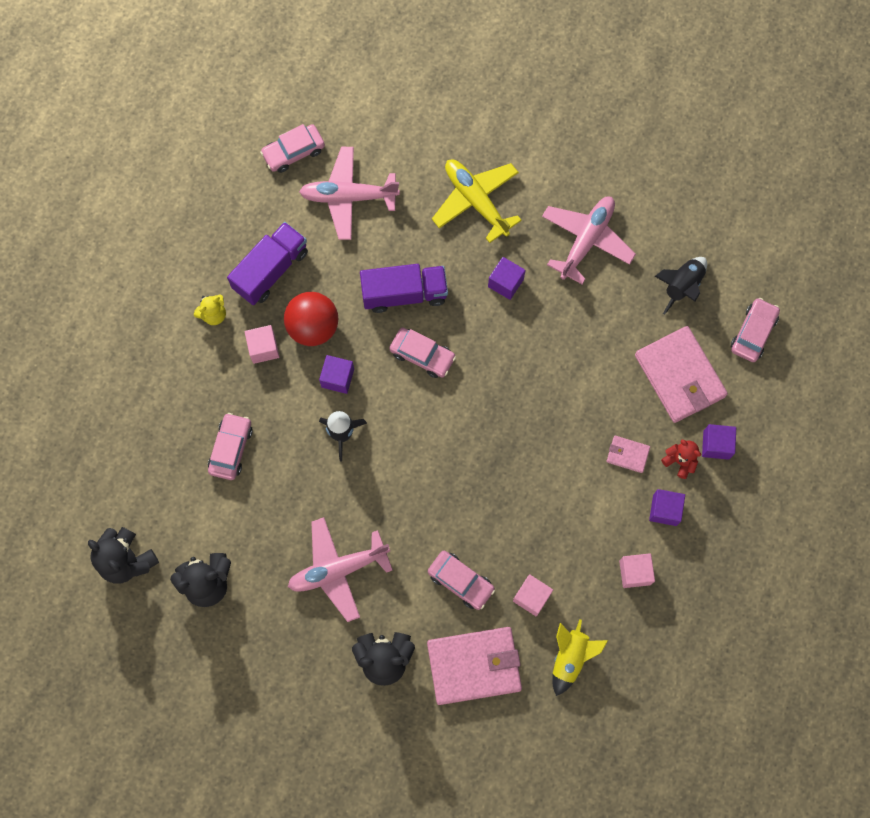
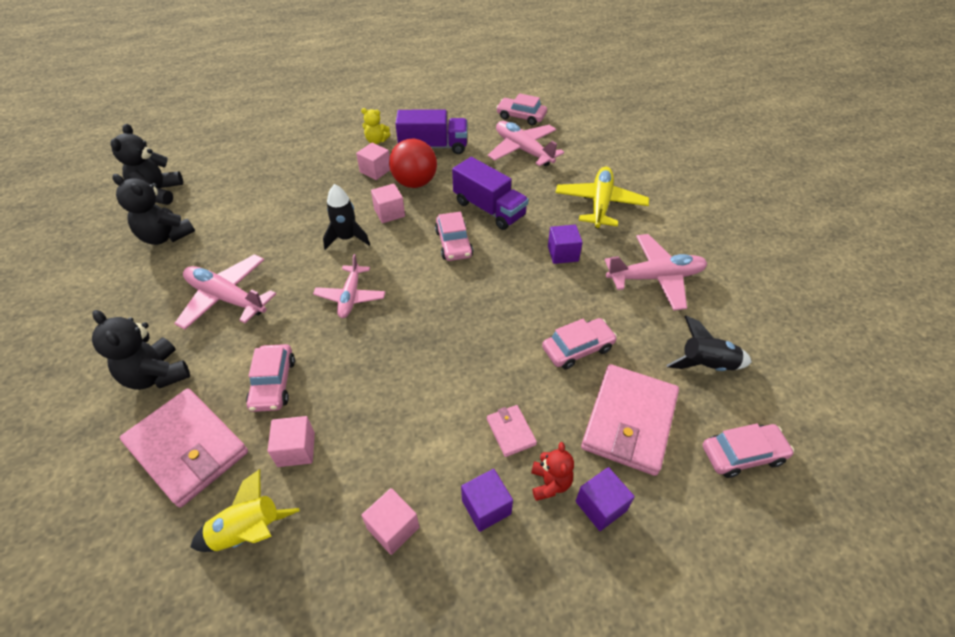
camera: 50 degrees right, 25 degrees down
pink car [208,413,253,480] -> pink car moved to [542,318,617,369]
purple cube [319,355,354,394] -> pink cube [371,184,405,223]
none -> pink plane [313,254,385,318]

